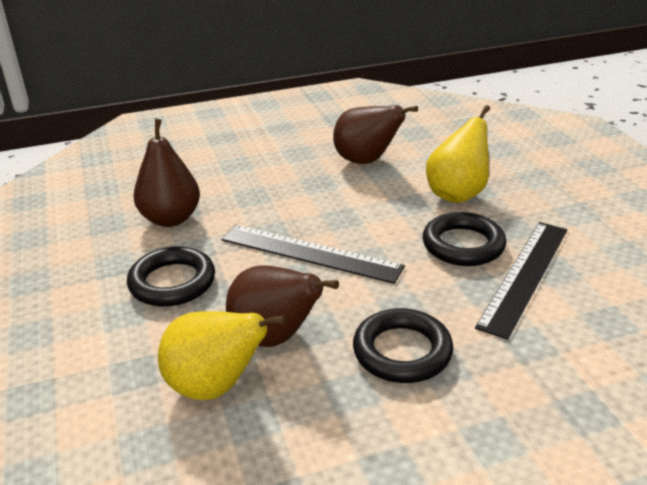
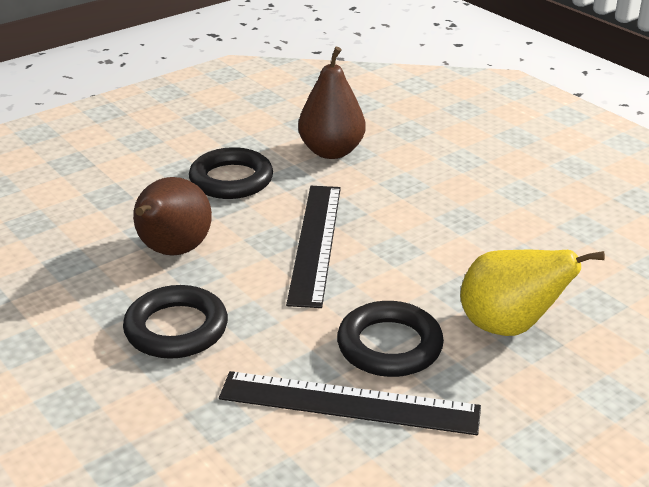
camera: 70 degrees right, 0 degrees up
yellow pear [158,311,287,400] -> none
brown pear [333,105,418,164] -> none

